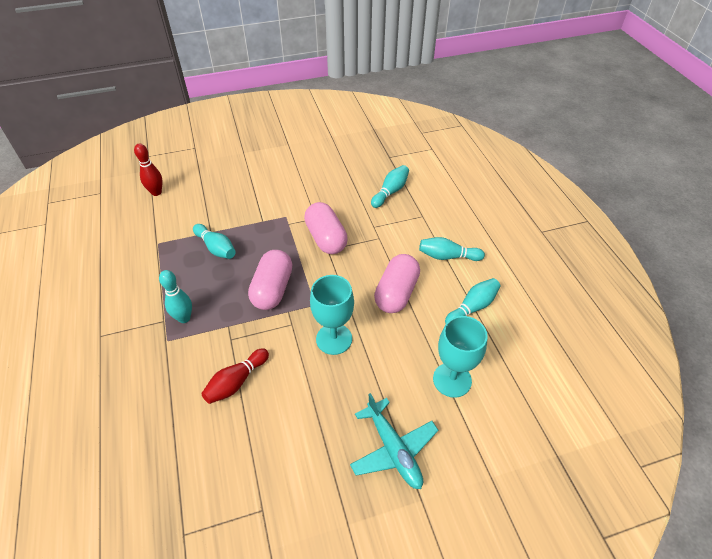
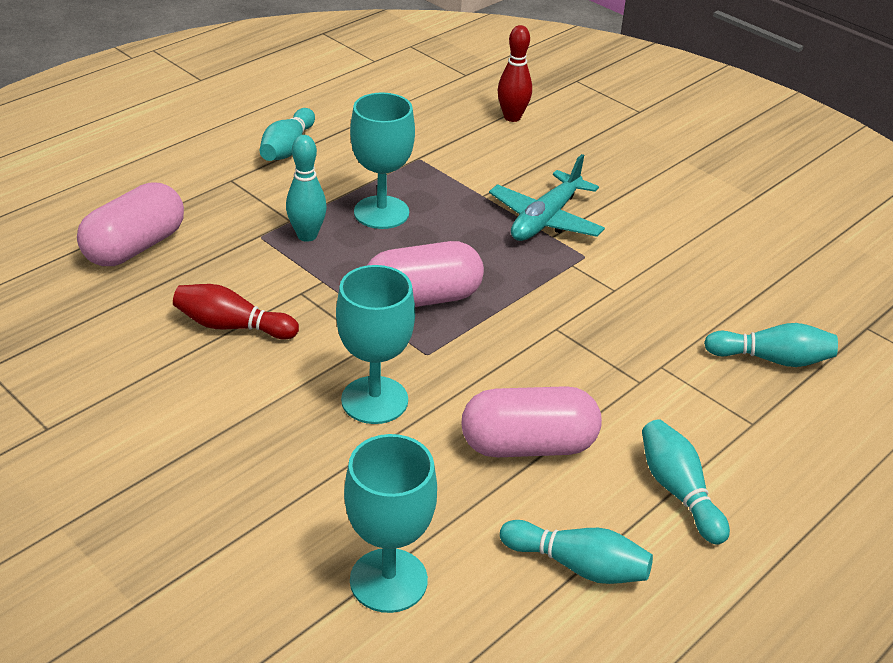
camera: 60 degrees right, 10 degrees down
turquoise bowling pin [193,224,236,259] -> turquoise bowling pin moved to [260,108,315,161]
pink capsule [304,202,348,254] -> pink capsule moved to [77,182,184,266]
turquoise plane [350,393,438,489] -> turquoise plane moved to [489,154,605,241]
none -> turquoise goblet [350,92,415,229]

